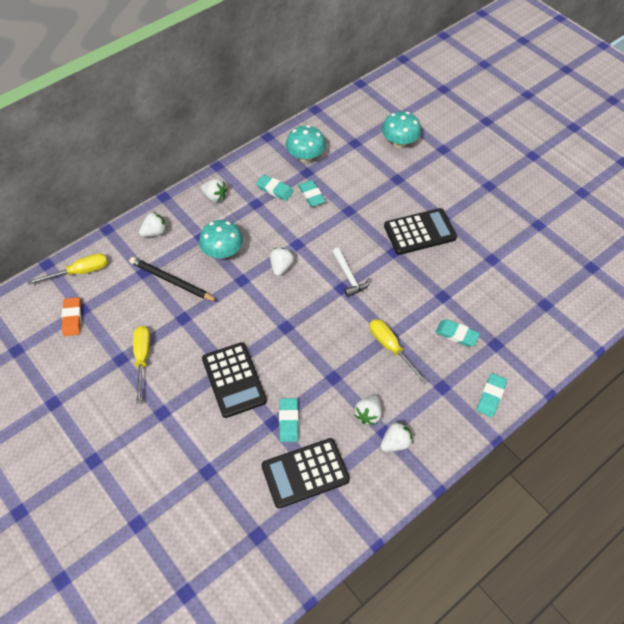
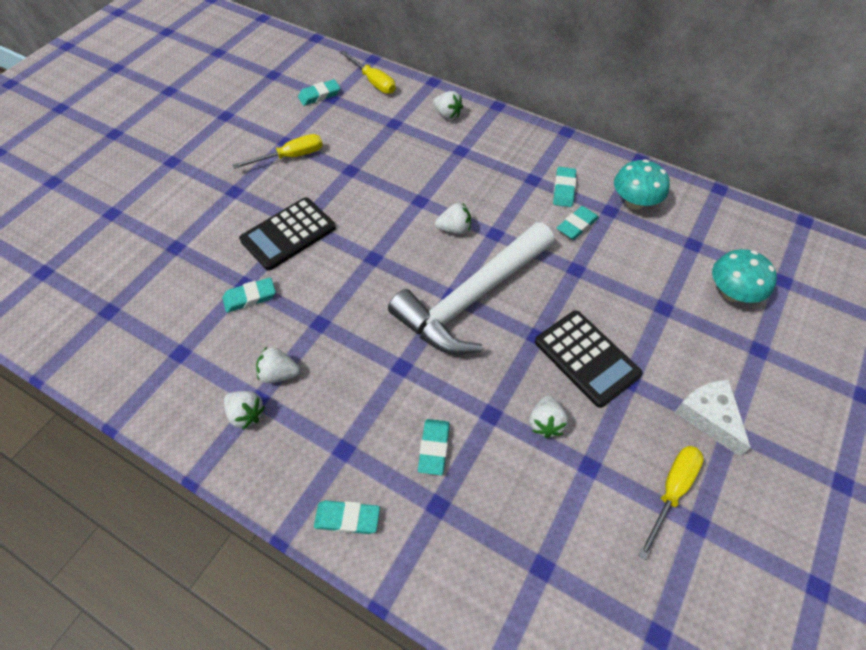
camera: 70 degrees right, 0 degrees up
orange eraser [62,297,81,336] -> turquoise eraser [298,79,340,106]
black pencil [129,257,218,302] -> none
turquoise mushroom [199,220,243,259] -> none
white strawberry [201,179,227,202] -> white strawberry moved to [530,395,568,438]
black calculator [261,438,350,508] -> none
white hammer [332,248,370,297] -> white hammer [388,222,554,354], size x2.44
yellow screwdriver [370,319,428,384] -> yellow screwdriver moved to [638,446,704,560]
none -> white cheese [674,380,751,456]

